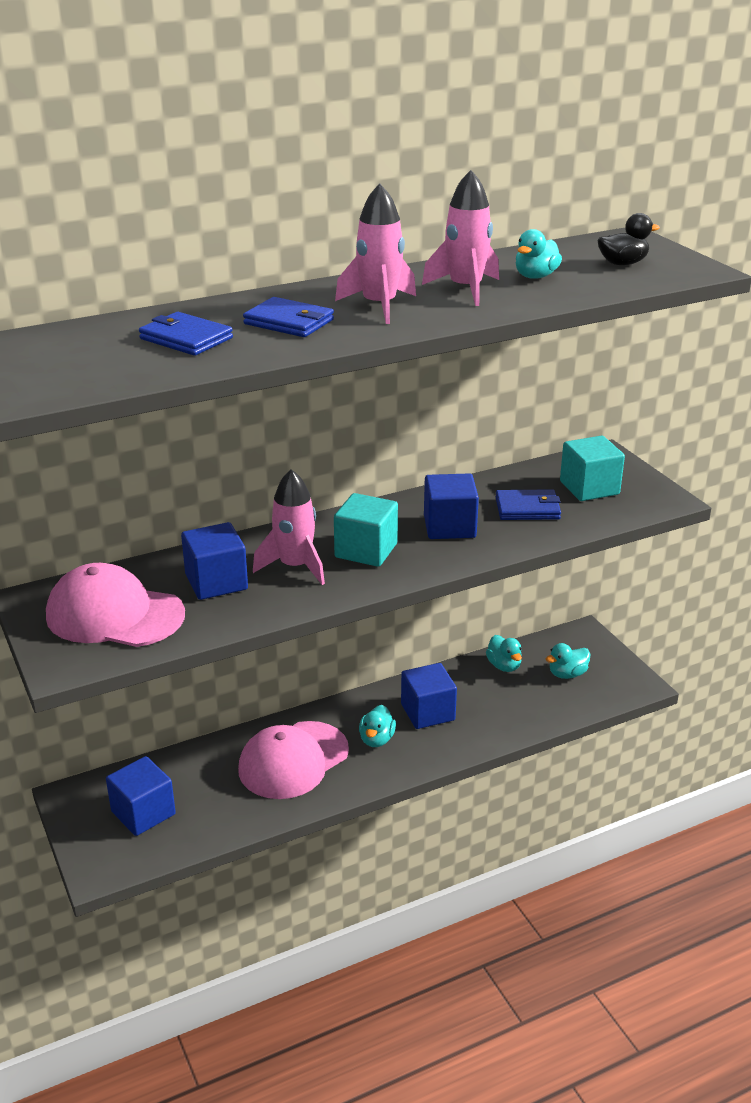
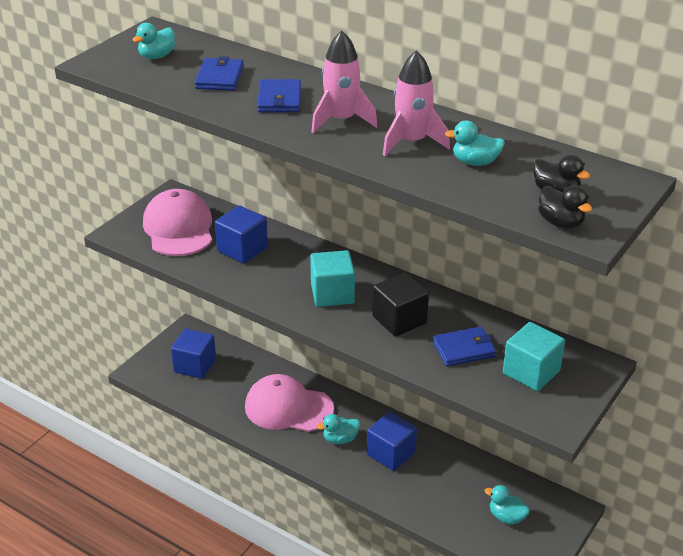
camera: 60 degrees right, 5 degrees up
pink rocket [253,469,325,585] -> none
blue cube [424,473,479,539] -> black cube [372,273,429,337]
turquoise duck [486,635,522,672] -> turquoise duck moved to [133,23,175,59]
blue wallet [496,489,561,520] -> blue wallet turned 75 degrees counterclockwise [432,327,496,366]
none -> black duck [538,185,592,229]

